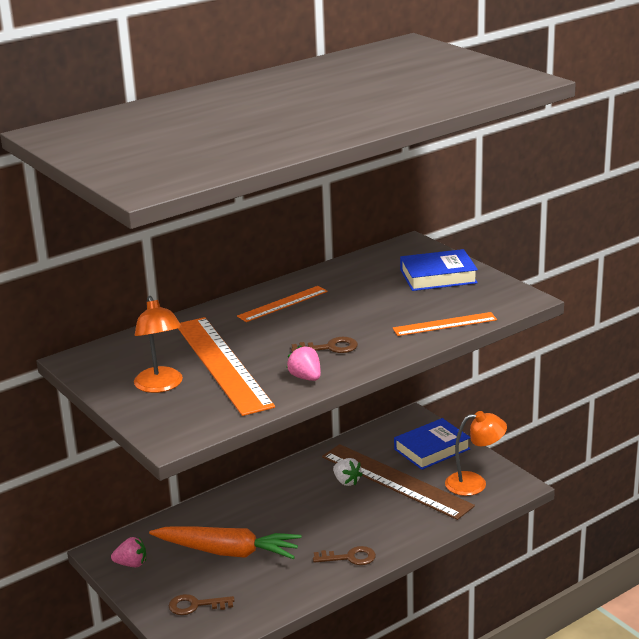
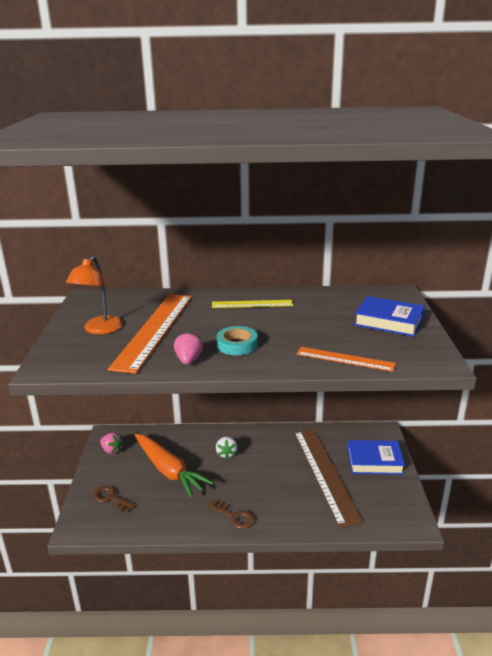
camera: 35 degrees right, 0 degrees up
orange ruler [237,286,328,322] -> yellow ruler [212,300,293,308]
brown key [291,337,358,353] -> turquoise tape [217,326,258,355]
white strawberry [333,458,363,486] -> white strawberry moved to [216,437,237,459]
orange lamp [445,411,507,496] -> none

